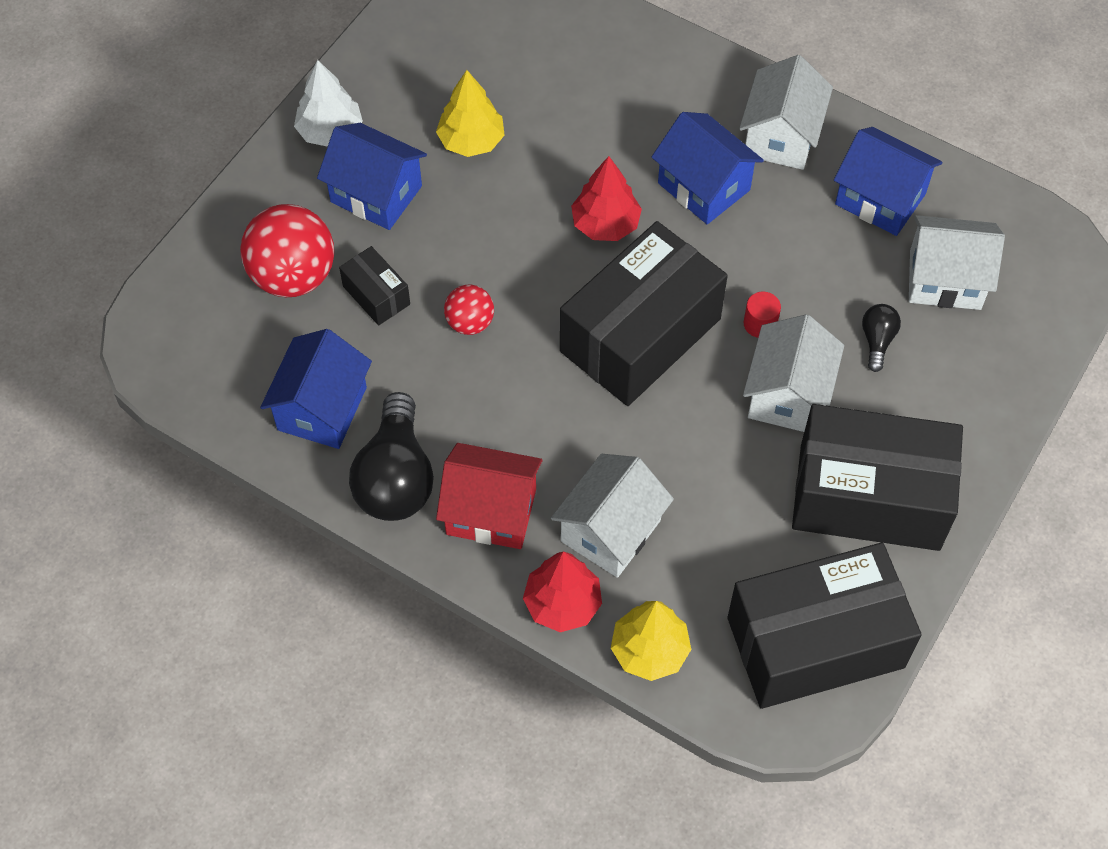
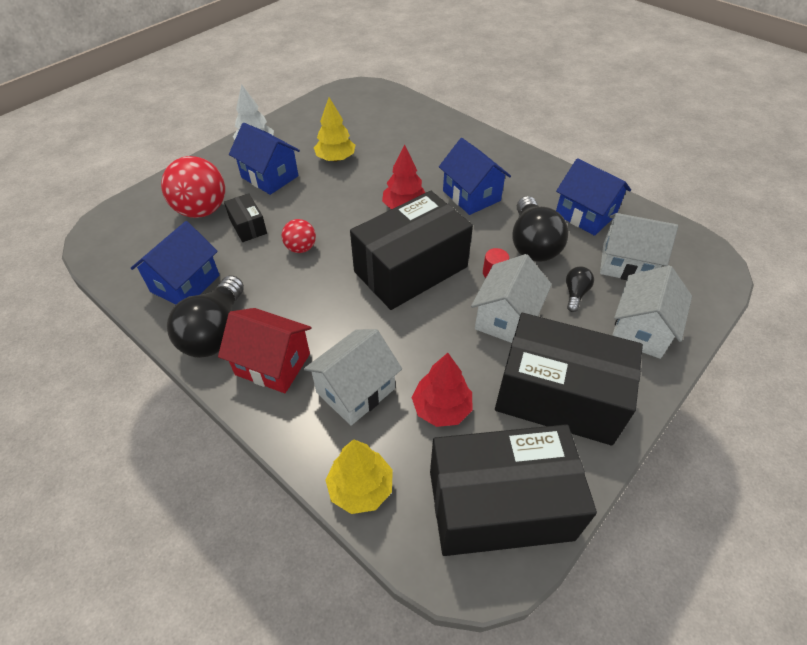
camera: 10 degrees right, 10 degrees down
red tree [523,551,602,632] -> red tree moved to [412,353,472,427]
white house [739,55,833,170] -> white house moved to [612,265,692,359]
none -> black light bulb [512,196,568,262]

